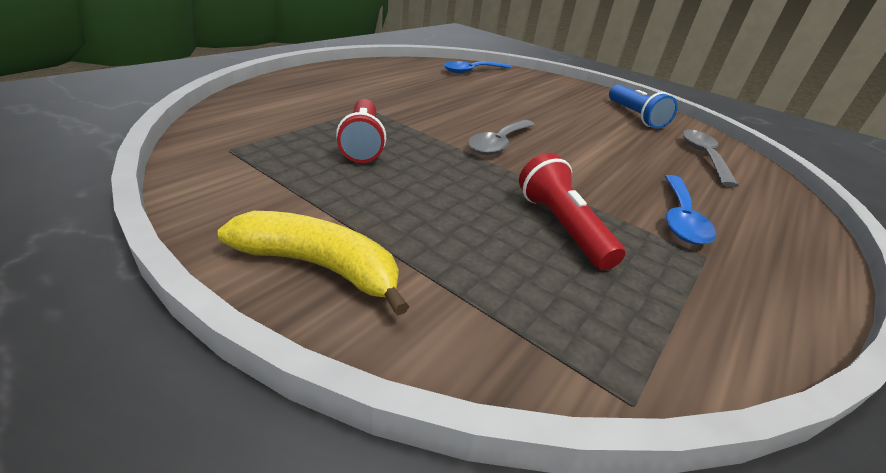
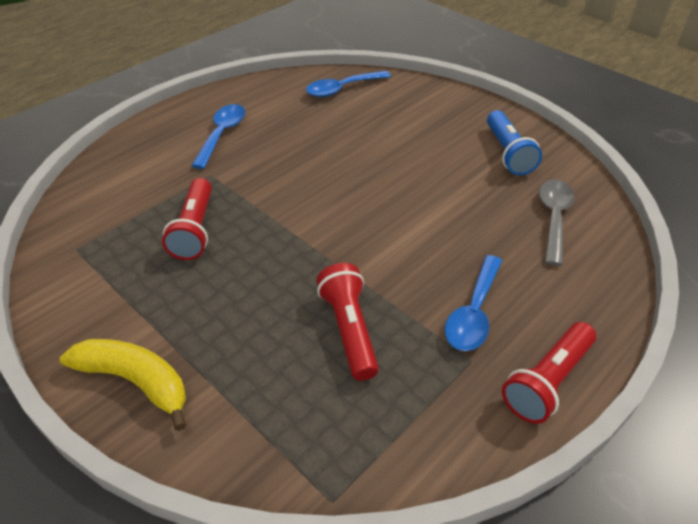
camera: 10 degrees right, 10 degrees up
grey spoon [468,120,535,155] -> none
none -> blue spoon [191,104,245,169]
none -> red flashlight [502,322,596,424]

